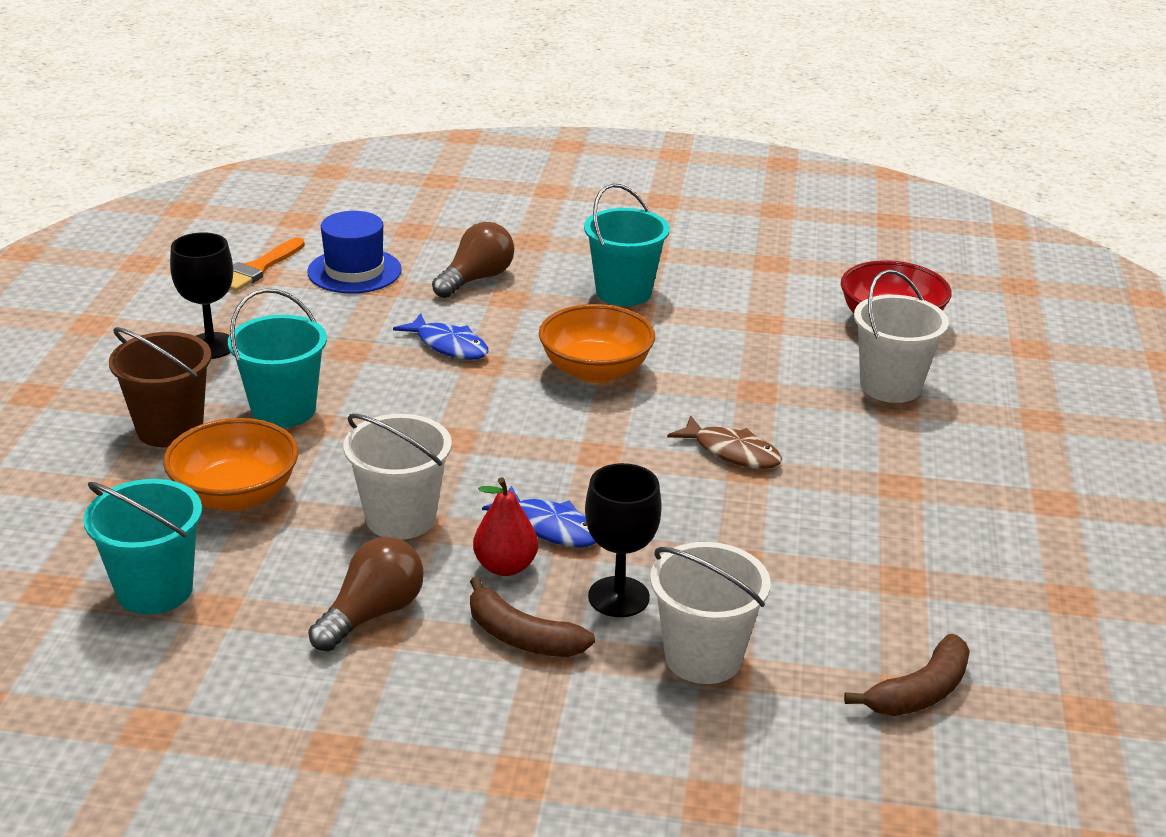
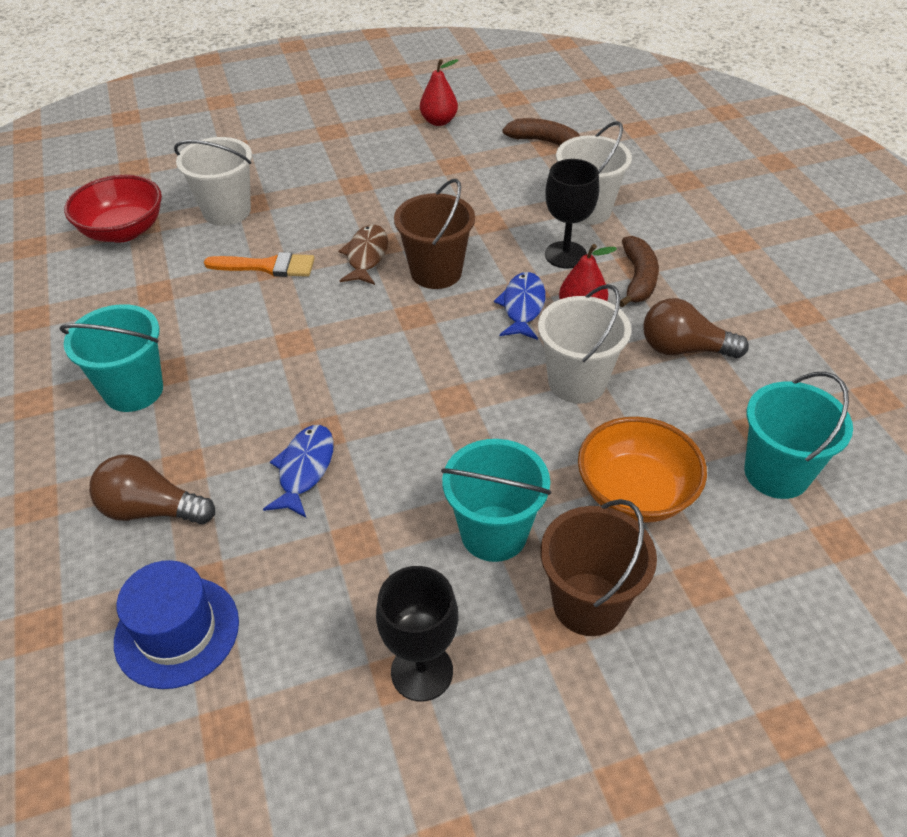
camera: 115 degrees left, 15 degrees up
orange brush [229,237,305,292] -> orange brush moved to [204,252,315,277]
orange bowl [539,304,655,383] -> none
none -> brown bucket [394,179,475,289]
none -> red pear [420,59,458,126]

